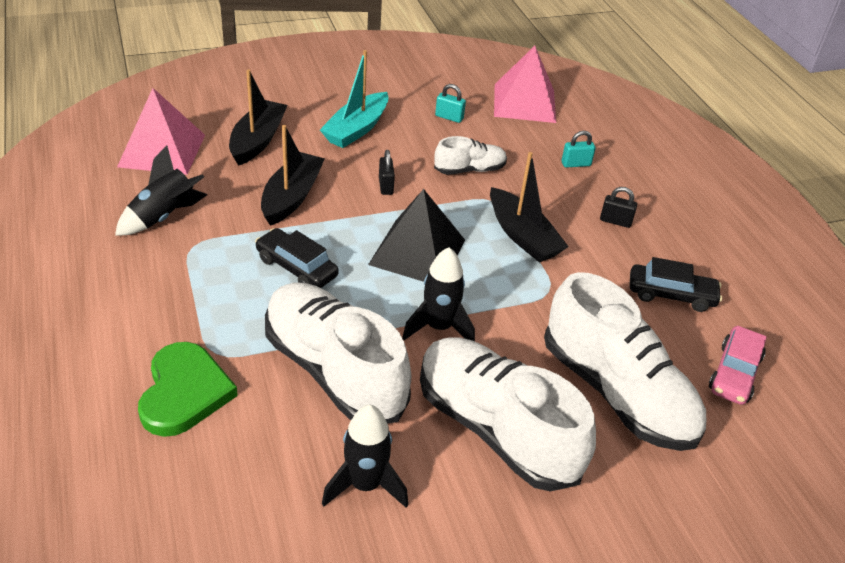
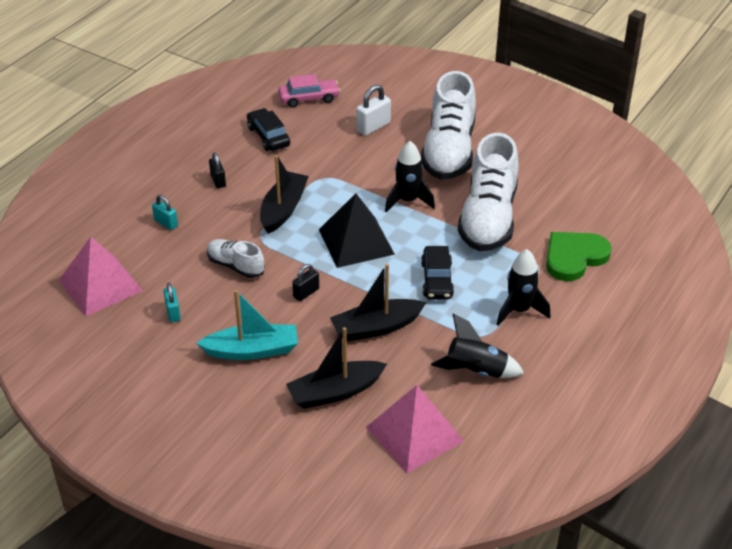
camera: 125 degrees left, 0 degrees up
black rocket [322,405,408,508] -> black rocket moved to [497,249,550,326]
white shoe [544,272,706,451] -> white padlock [356,85,391,136]

